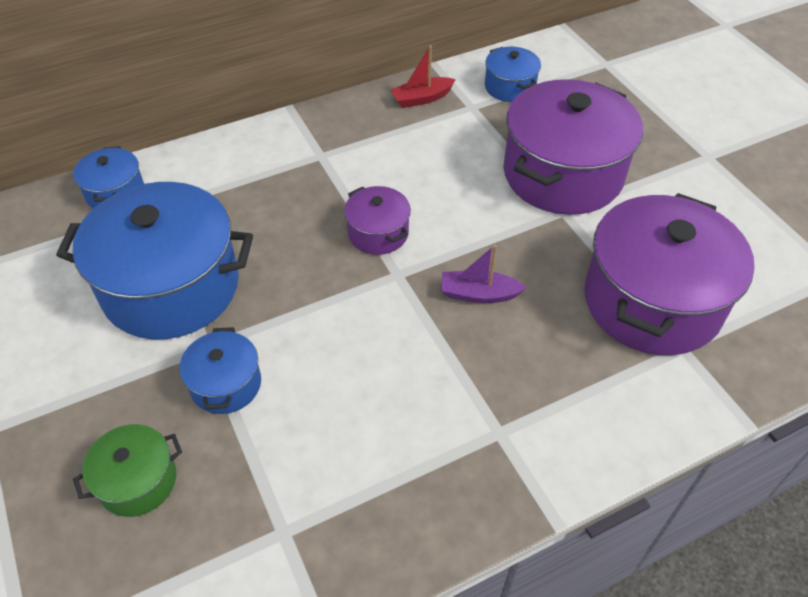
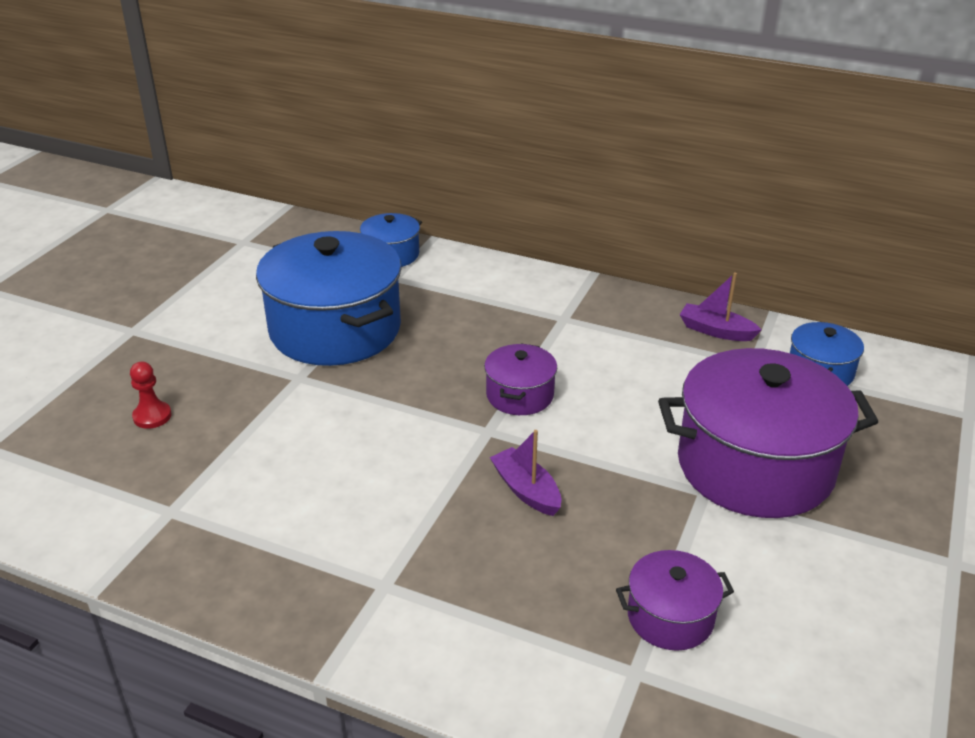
camera: 50 degrees right, 15 degrees down
green pot [73,424,182,517] -> red pawn [130,362,172,429]
blue pot [180,327,261,414] -> none
red boat [391,45,456,108] -> purple boat [679,272,762,341]
purple pot [584,193,755,355] -> purple pot [616,550,734,651], size x0.47

